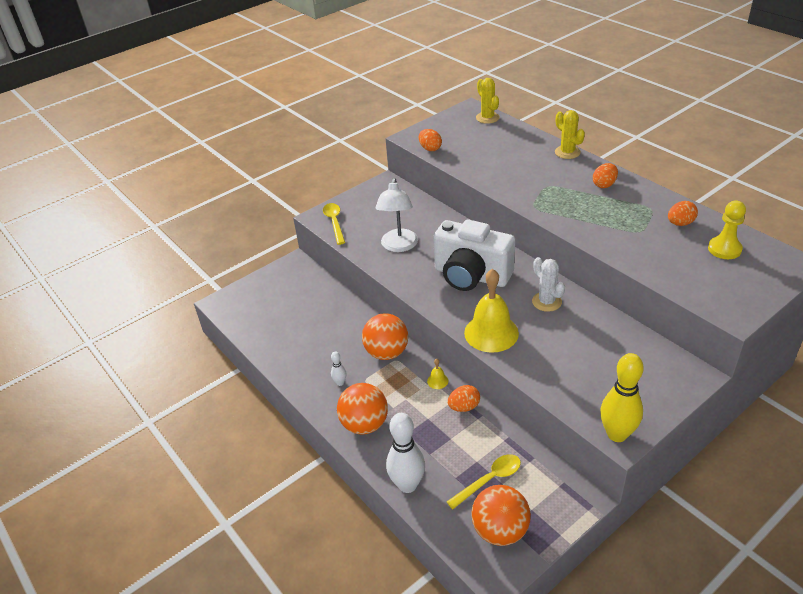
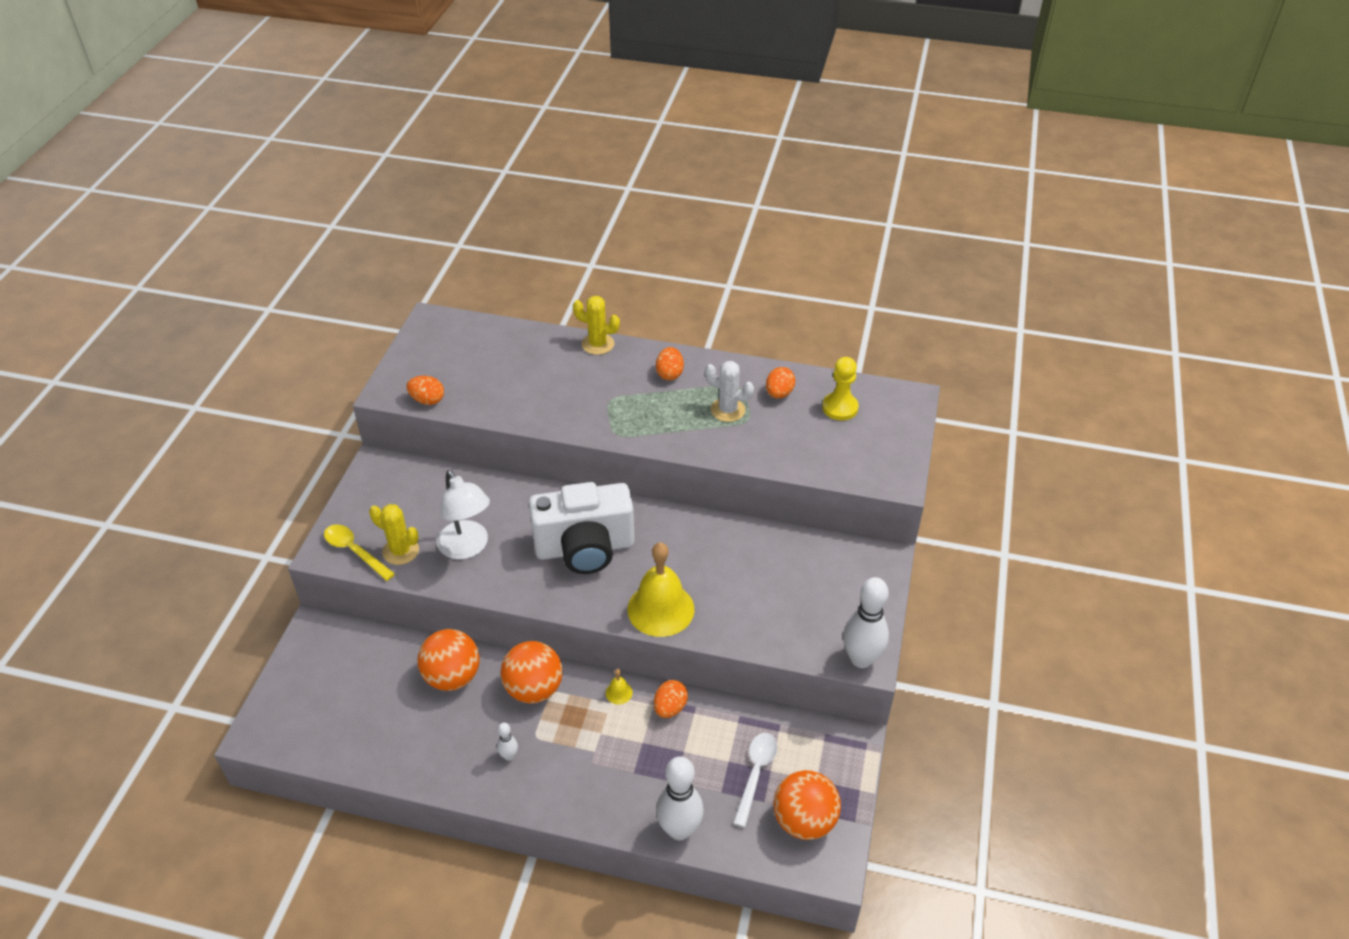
camera: 40 degrees left, 5 degrees up
orange ball [337,383,388,434] -> orange ball moved to [418,629,479,691]
yellow spoon [447,454,521,509] -> white spoon [733,733,777,827]
yellow cactus [476,78,500,124] -> yellow cactus moved to [369,504,419,565]
white cactus [532,257,565,312] -> white cactus moved to [705,361,754,422]
yellow bowling pin [600,353,644,442] -> white bowling pin [843,577,889,668]

